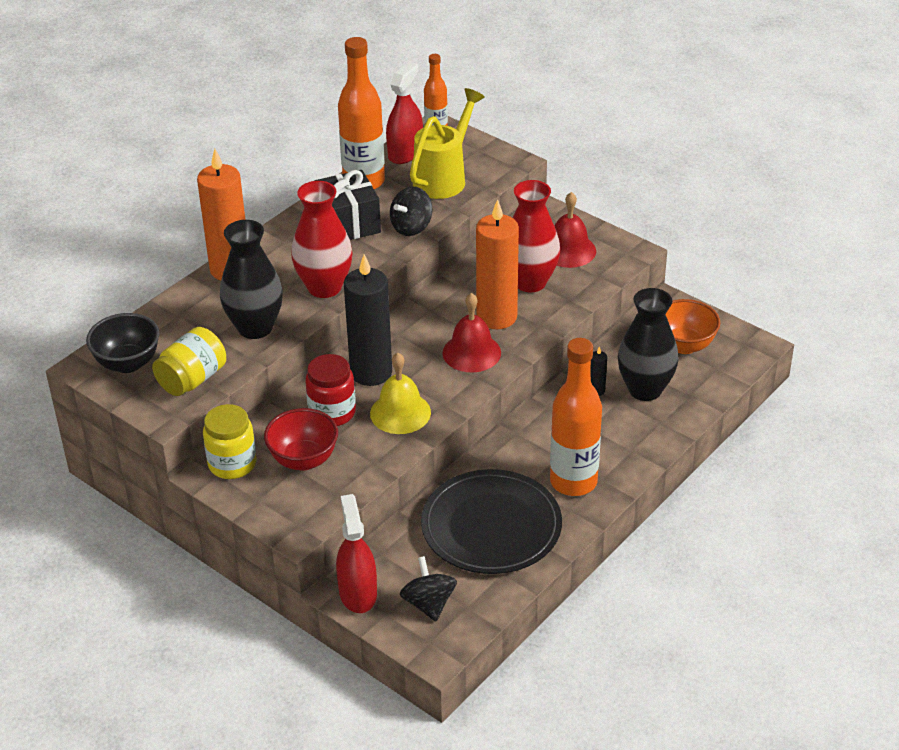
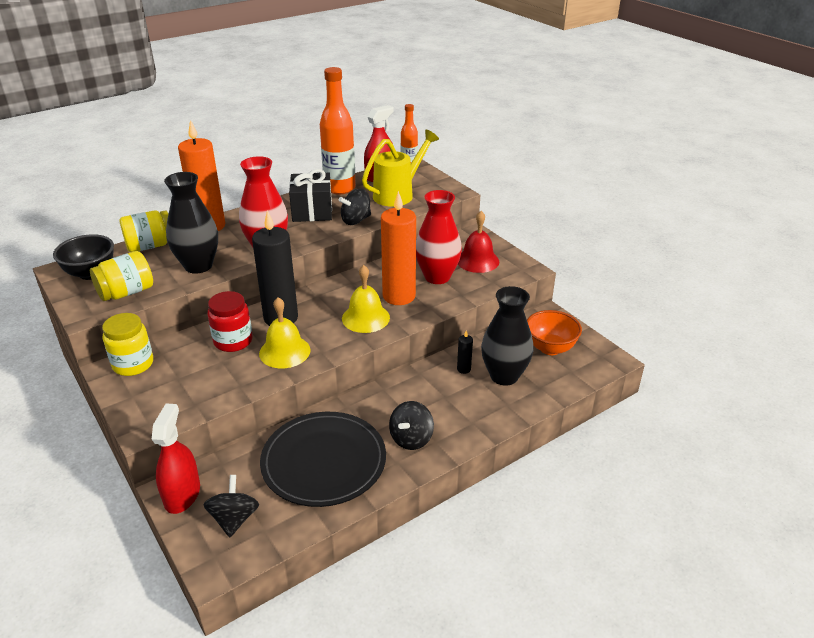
camera: 15 degrees right, 5 degrees down
red bowl [264,408,338,471] -> none
red bell [442,293,501,372] -> yellow bell [342,265,390,333]
orange bottle [550,338,602,496] -> black spinning top [389,401,434,450]
none -> yellow jar [120,210,168,252]

